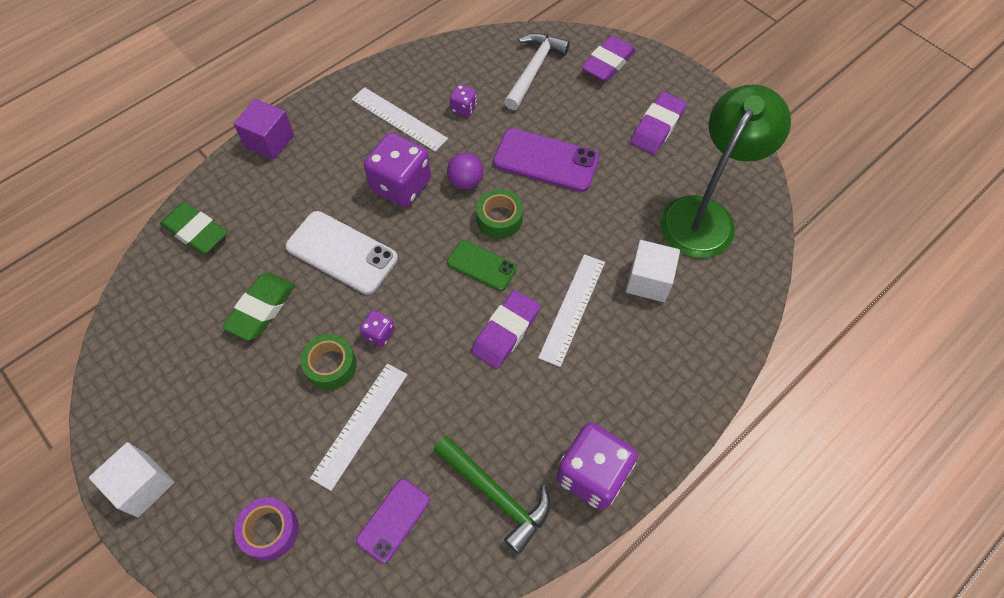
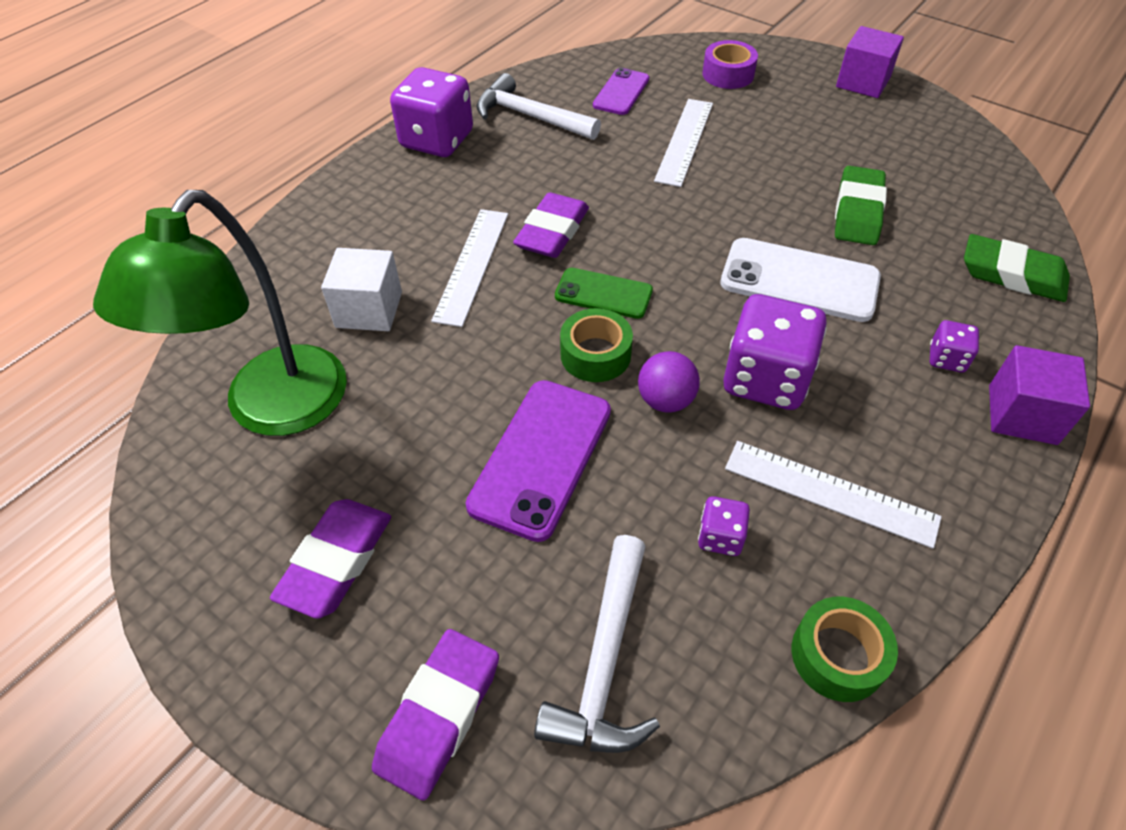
camera: 170 degrees right, 10 degrees down
white cube [89,442,174,517] -> purple cube [836,26,904,98]
green tape [300,334,357,390] -> green tape moved to [792,596,898,702]
purple dice [360,310,395,347] -> purple dice moved to [930,320,979,373]
green hammer [433,436,550,554] -> white hammer [476,73,601,140]
purple phone [493,128,599,192] -> purple phone turned 75 degrees counterclockwise [466,380,611,542]

